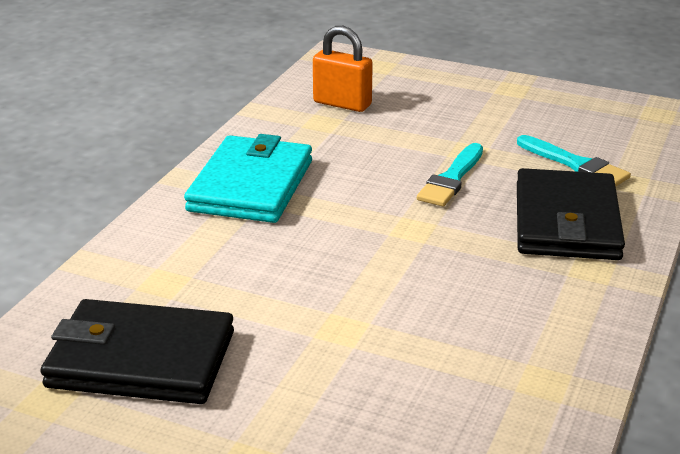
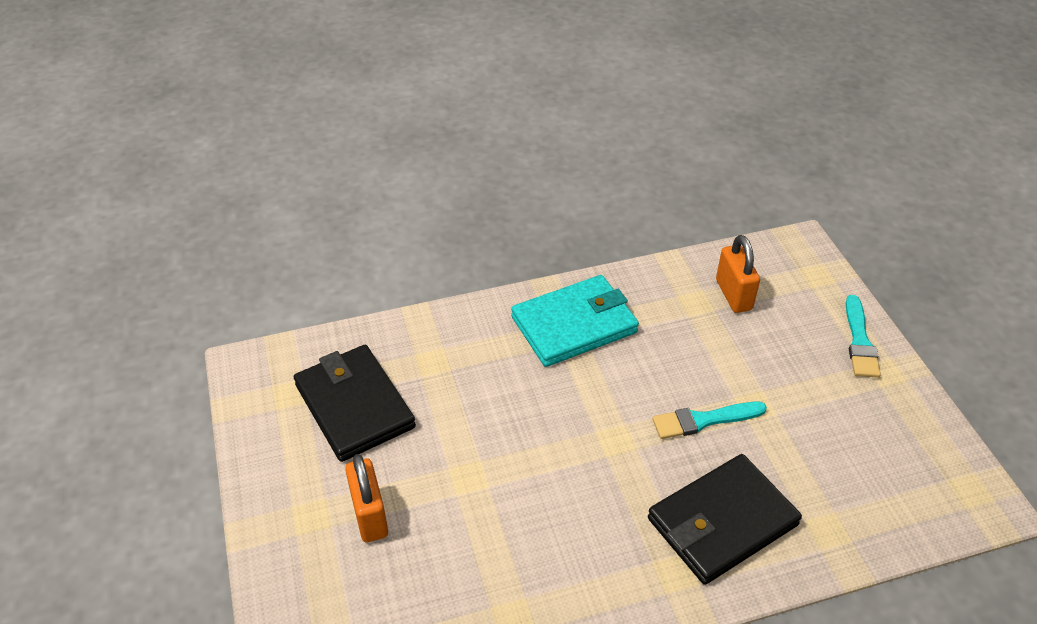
camera: 50 degrees right, 15 degrees up
turquoise brush [517,135,631,186] -> turquoise brush moved to [846,295,881,378]
none -> orange padlock [345,454,388,542]

